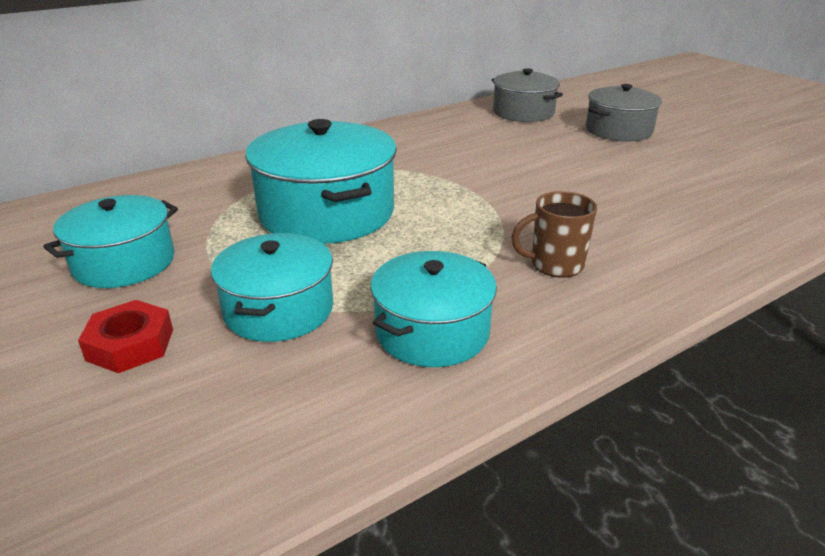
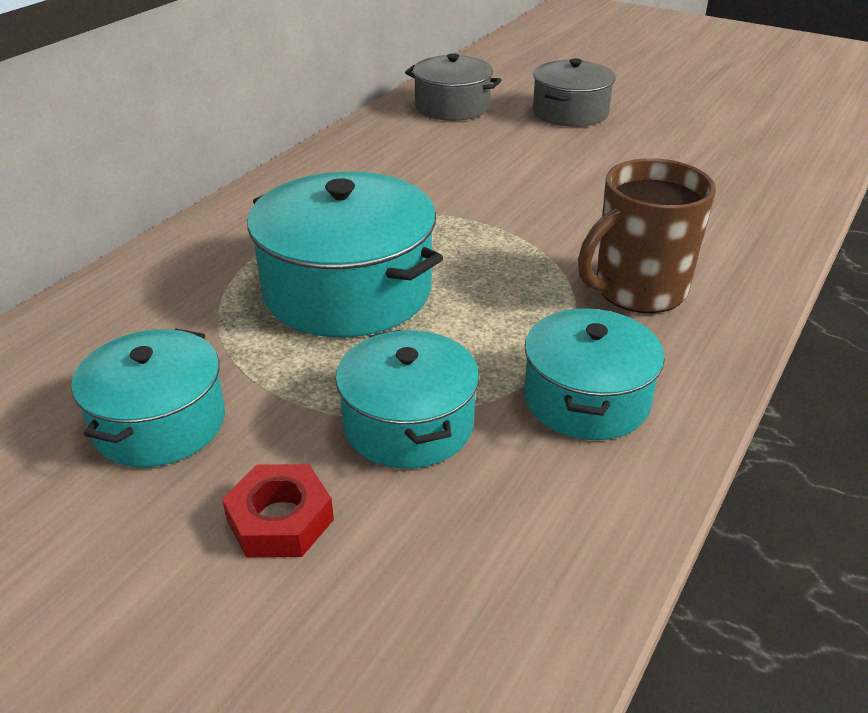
camera: 25 degrees left, 5 degrees up
brown mug [511,191,597,278] -> brown mug [578,158,716,313], size x1.61

